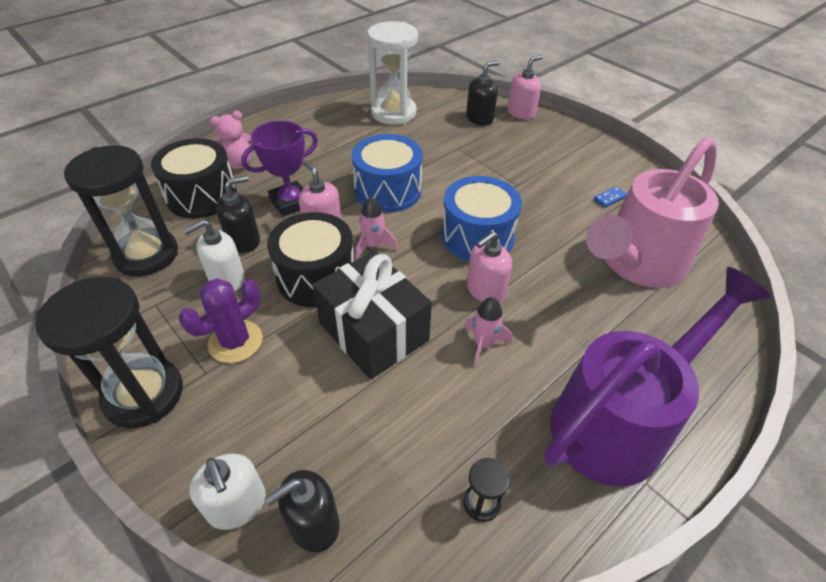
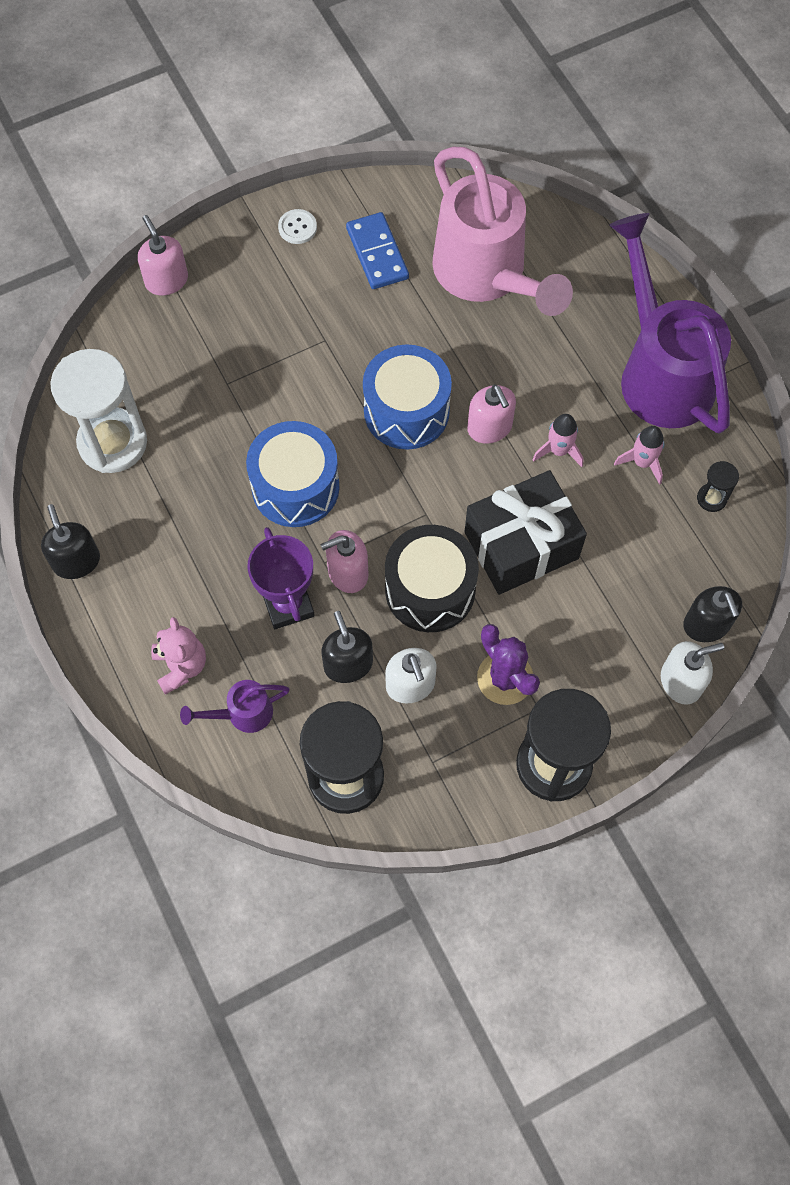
camera: 75 degrees left, 20 degrees up
black drum [151,138,237,218] -> purple watering can [180,680,290,733]
pink rocket [356,197,398,259] -> pink rocket moved to [614,426,665,485]
black soap dispenser [466,61,499,125] -> black soap dispenser moved to [41,504,100,579]
blue domino [594,186,627,208] -> blue domino [346,212,409,289], size x2.04
none -> white button [278,209,317,244]

